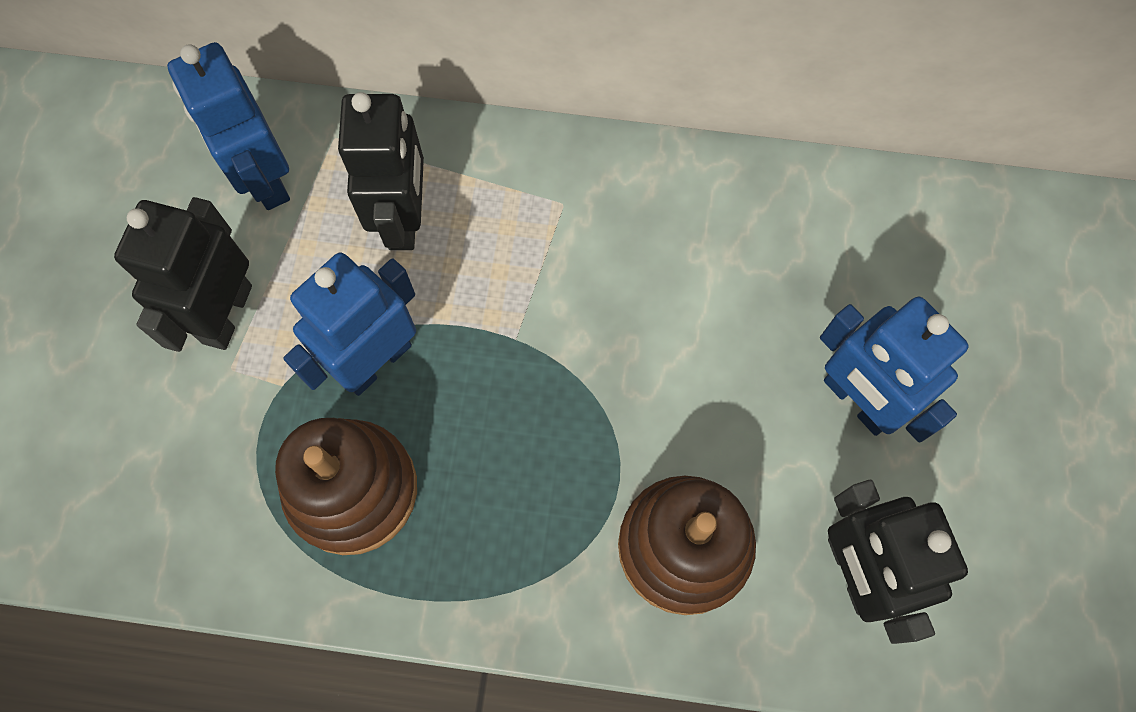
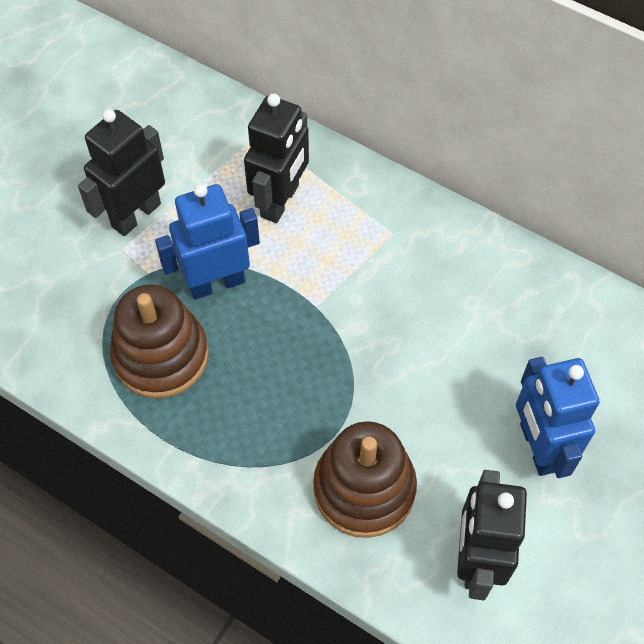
camera: 25 degrees right, 10 degrees down
blue robot [167,42,290,210] -> none

